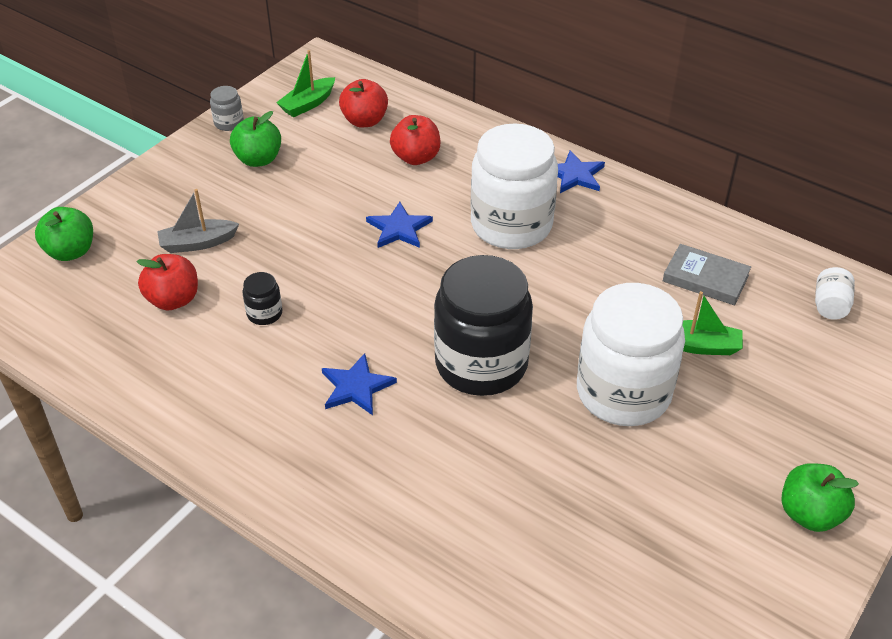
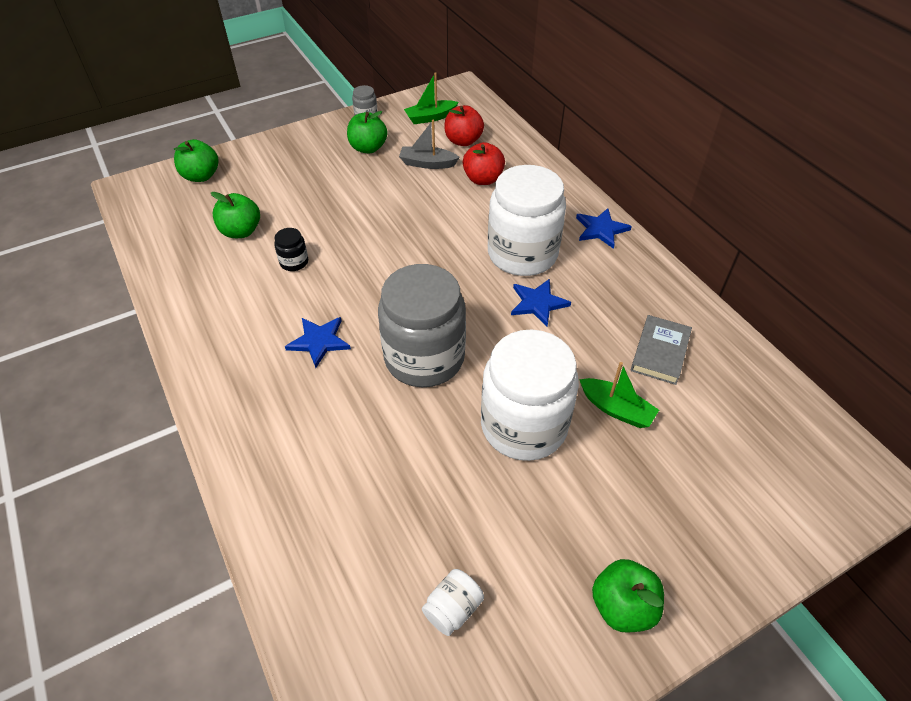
camera: 25 degrees right, 5 degrees up
red apple [137,254,198,310] -> green apple [211,192,260,238]
grey boat [157,189,239,253] -> grey boat moved to [399,120,460,169]
blue star [366,202,433,248] -> blue star moved to [511,279,571,327]
black jar [434,255,533,396] -> grey jar [378,264,466,387]
grey book [663,244,751,305] -> grey book turned 60 degrees clockwise [631,315,692,385]
white jar [815,267,855,320] -> white jar moved to [422,569,484,636]

